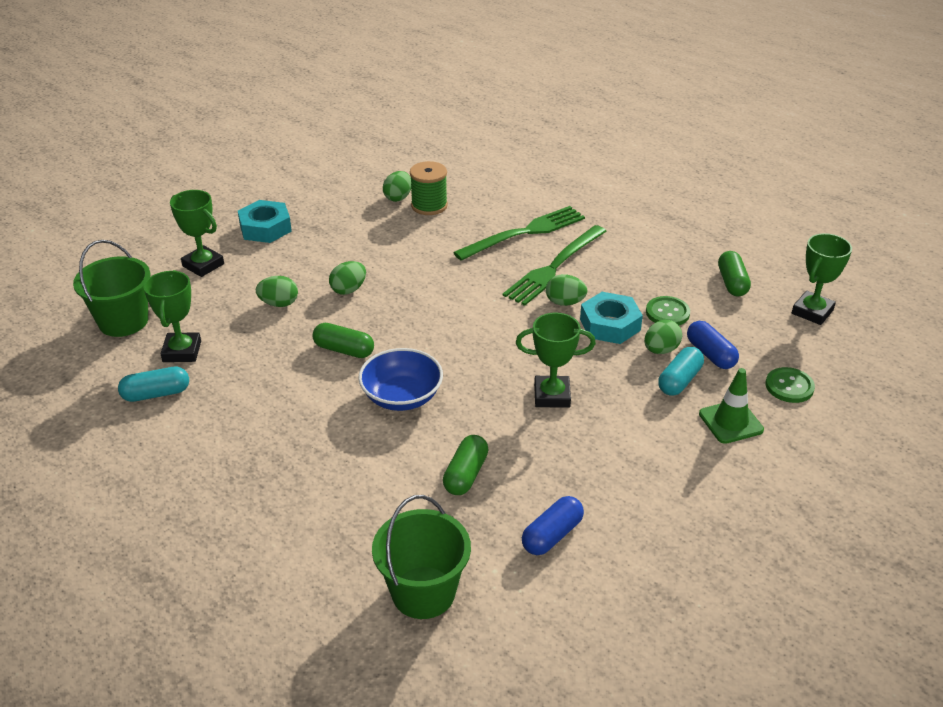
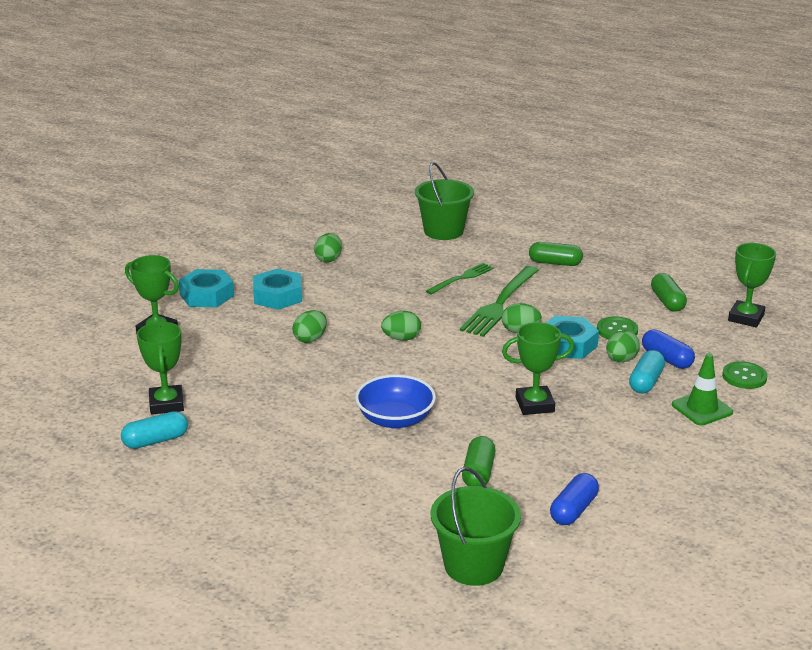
camera: 10 degrees left, 10 degrees down
green bucket [73,240,150,337] -> green bucket moved to [415,162,474,240]
green egg [256,276,298,307] -> green egg moved to [381,311,421,341]
green capsule [313,323,374,358] -> green capsule moved to [529,242,583,266]
green spool [410,161,448,215] -> none
green fork [453,206,585,261] -> green fork [426,263,494,295], size x0.60
none -> turquoise nut [253,269,302,310]

